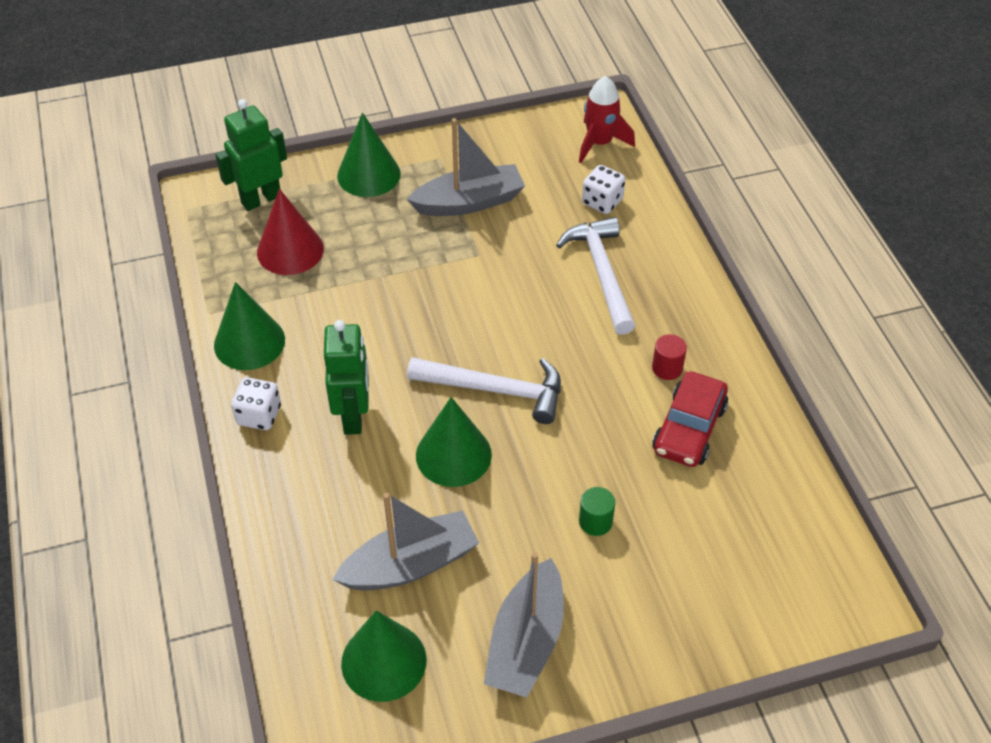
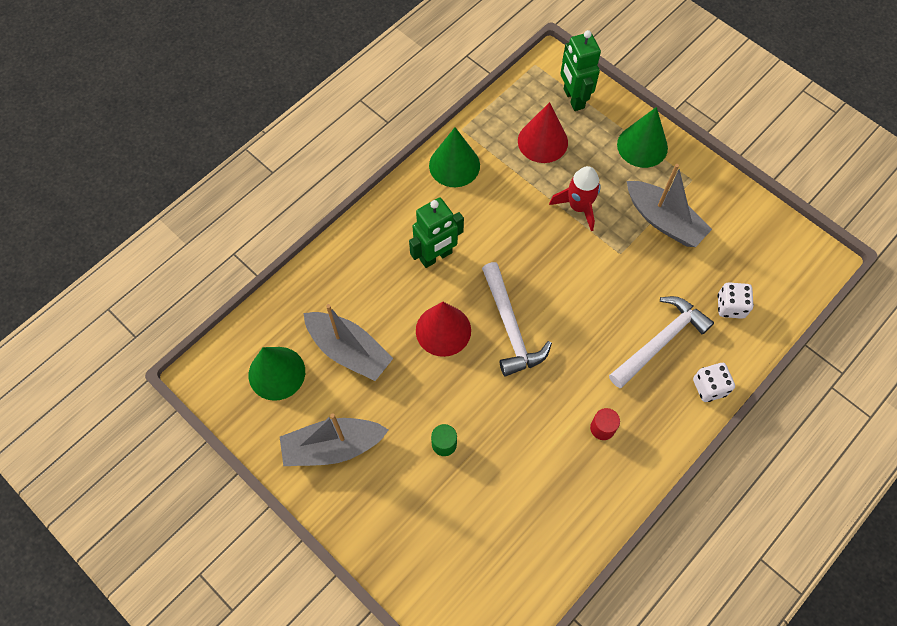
camera: 60 degrees right, 15 degrees up
green robot [215,99,287,211] -> green robot turned 135 degrees counterclockwise [560,30,601,111]
white dice [231,377,281,430] -> white dice moved to [693,363,735,402]
green cone [416,397,492,487] -> red cone [416,302,471,357]
red rocket [579,76,635,163] -> red rocket moved to [549,166,601,231]
red car [652,371,728,467] -> none

